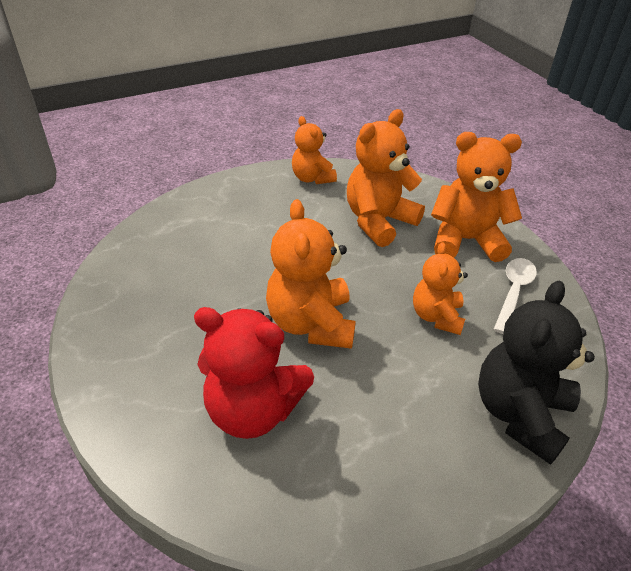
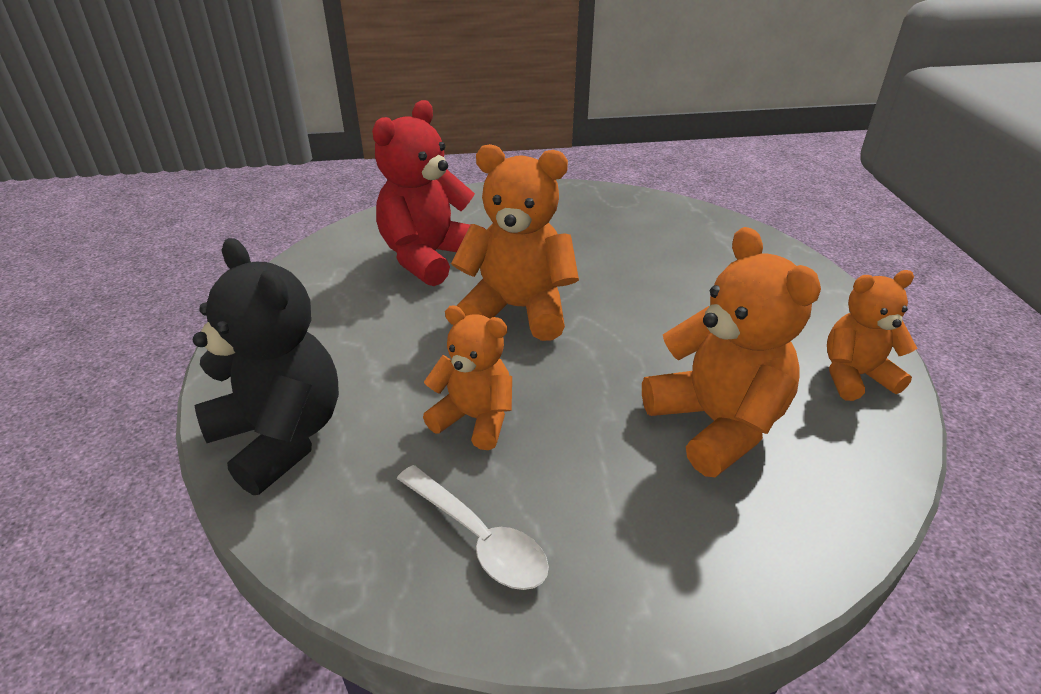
camera: 110 degrees right, 5 degrees down
orange teddy bear [431,132,522,262] -> none

